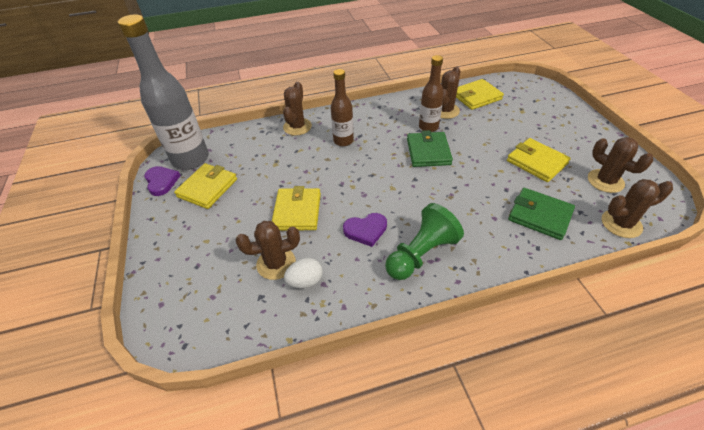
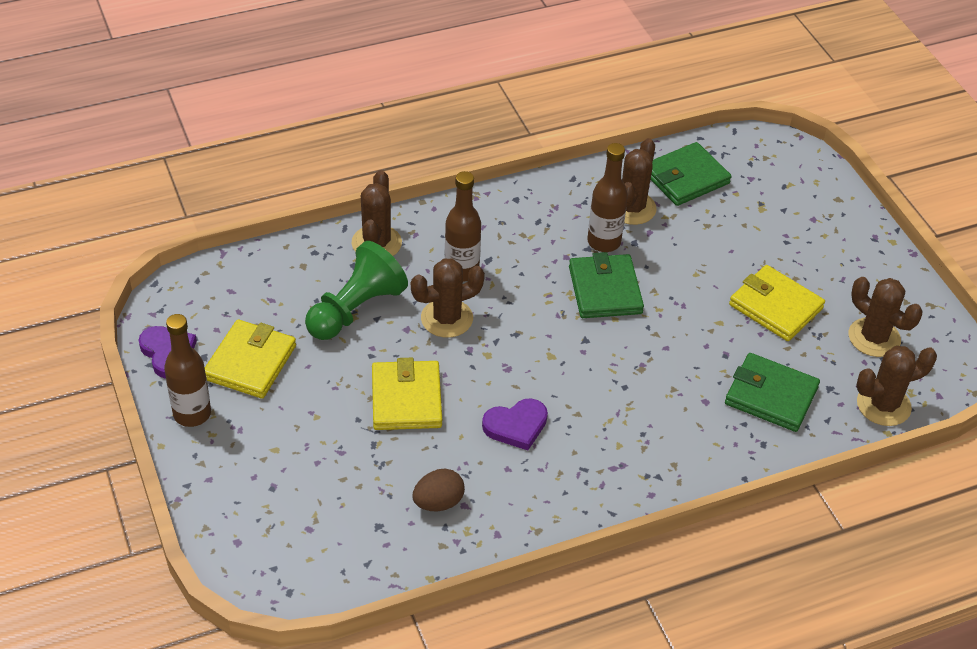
camera: 10 degrees left, 0 degrees up
grey bottle [118,14,209,170] -> none
brown cactus [236,221,300,280] -> brown cactus moved to [411,258,485,338]
white egg [284,258,323,288] -> brown egg [412,469,465,511]
green pawn [385,203,464,280] -> green pawn moved to [305,241,408,340]
yellow wallet [456,79,504,110] -> green wallet [651,142,732,206]
none -> brown bottle [164,314,211,427]

